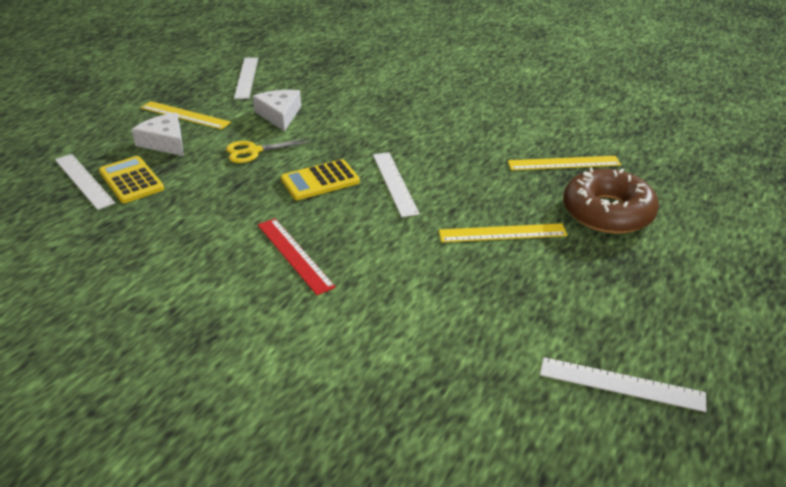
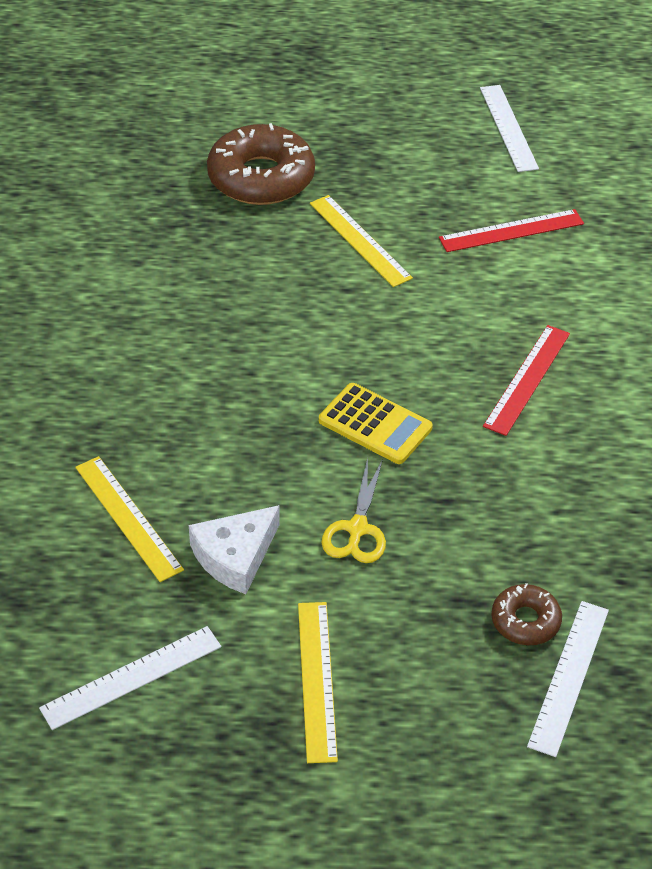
camera: 120 degrees left, 10 degrees up
yellow calculator [99,156,164,203] -> brown donut [491,583,562,645]
white cheese [131,112,184,156] -> none
yellow scissors [226,138,312,163] -> yellow scissors turned 60 degrees clockwise [322,458,386,563]
white ruler [373,152,420,217] -> none
yellow ruler [508,156,621,170] -> yellow ruler moved to [75,456,184,582]
none -> red ruler [439,209,584,252]

